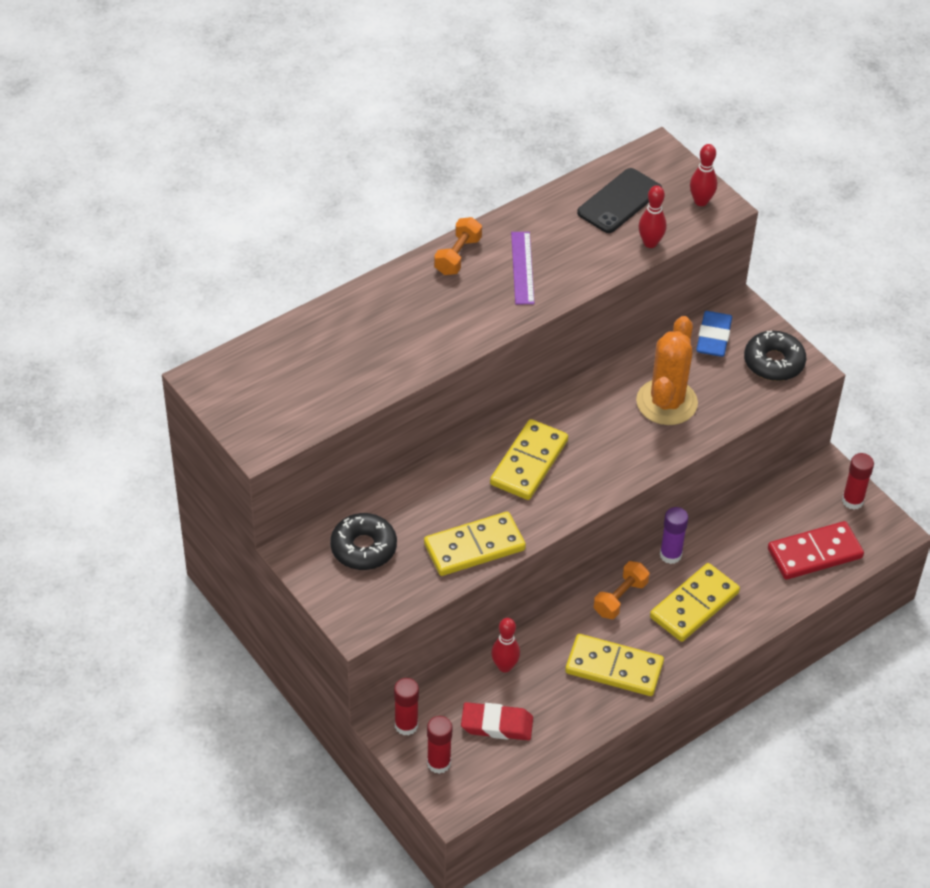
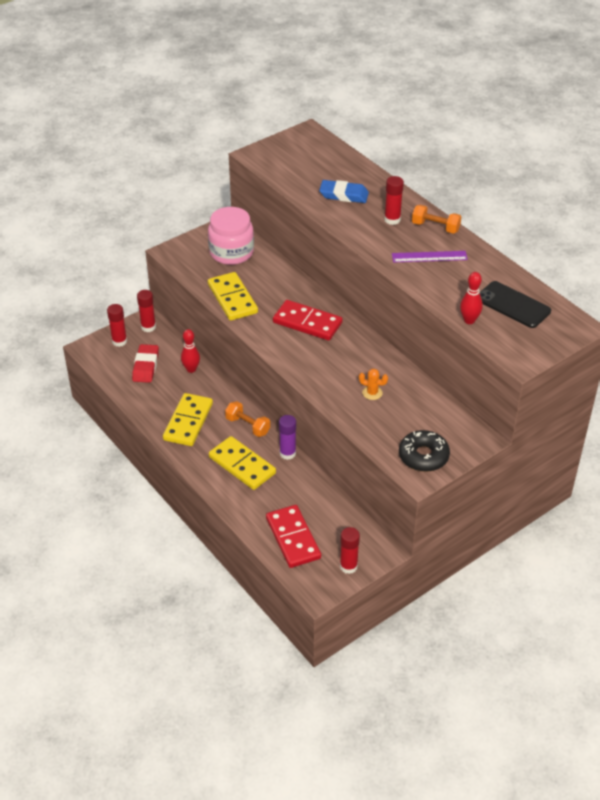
camera: 90 degrees right, 5 degrees down
black donut [330,513,397,570] -> pink jar [208,207,254,265]
yellow domino [490,419,568,500] -> red domino [273,300,343,341]
orange cactus [636,316,698,425] -> orange cactus [359,369,388,400], size x0.43
red bowling pin [690,144,717,206] -> none
blue eraser [696,311,732,357] -> blue eraser moved to [319,180,369,203]
none -> red glue stick [384,176,404,225]

